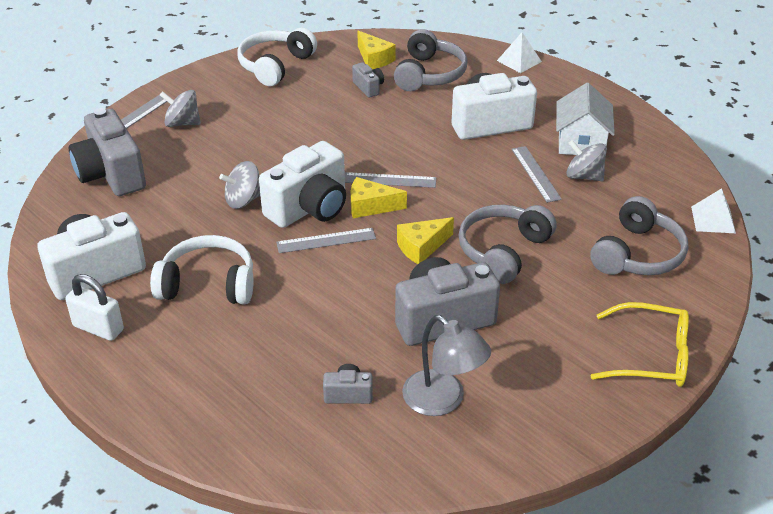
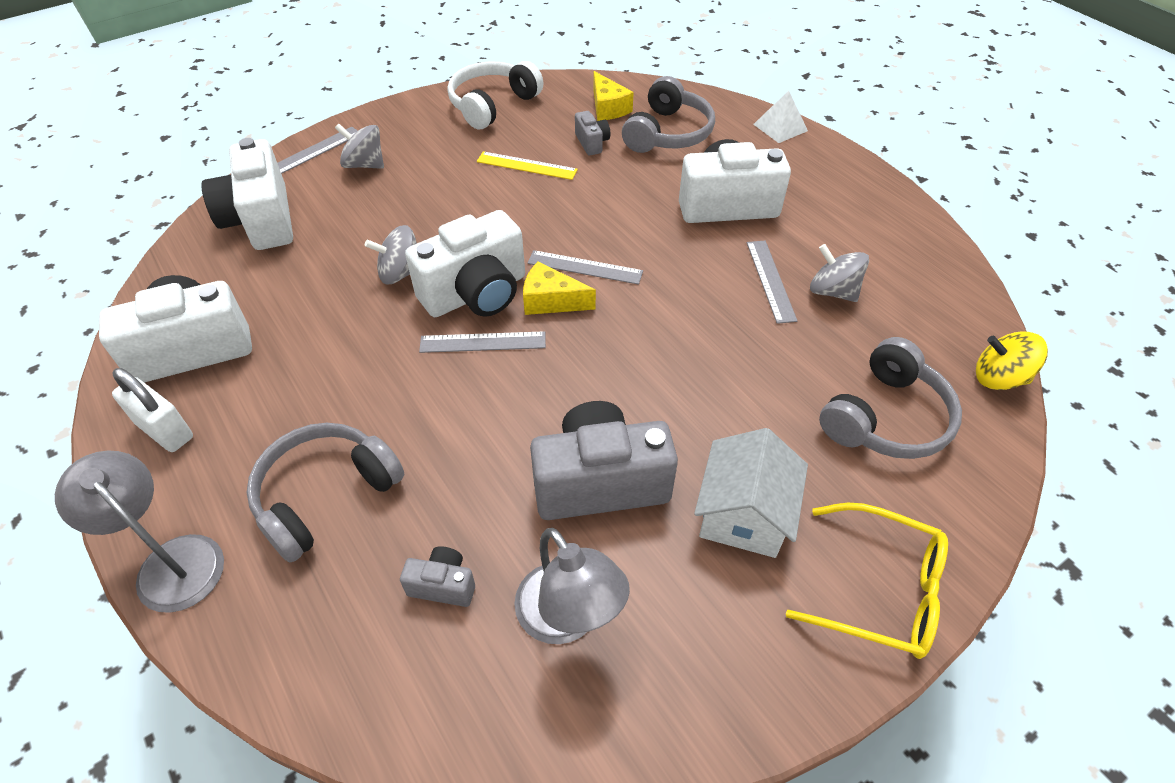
camera: 10 degrees right, 10 degrees up
grey camera [69,108,146,196] -> white camera [201,138,293,250]
white headphones [150,235,254,304] -> none
yellow cheese [397,217,454,264] -> none
grey headphones [458,205,557,284] -> grey headphones moved to [247,423,404,562]
white house [556,83,615,155] -> white house moved to [694,428,808,558]
white pyramid [691,188,736,233] -> yellow spinning top [976,331,1048,390]
none -> grey lamp [55,451,224,613]
none -> yellow ruler [477,151,578,180]

